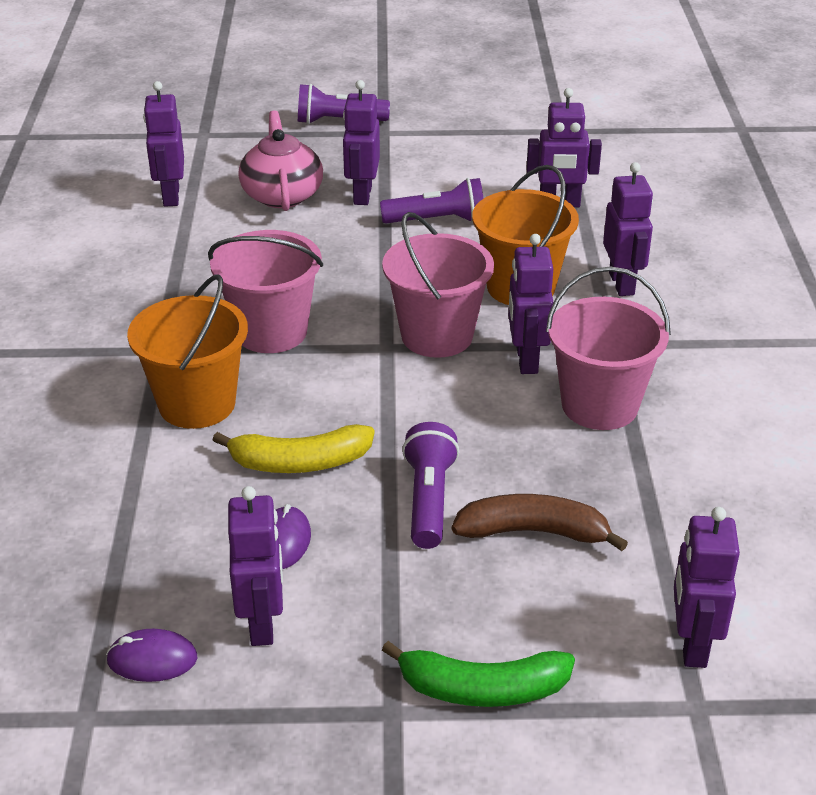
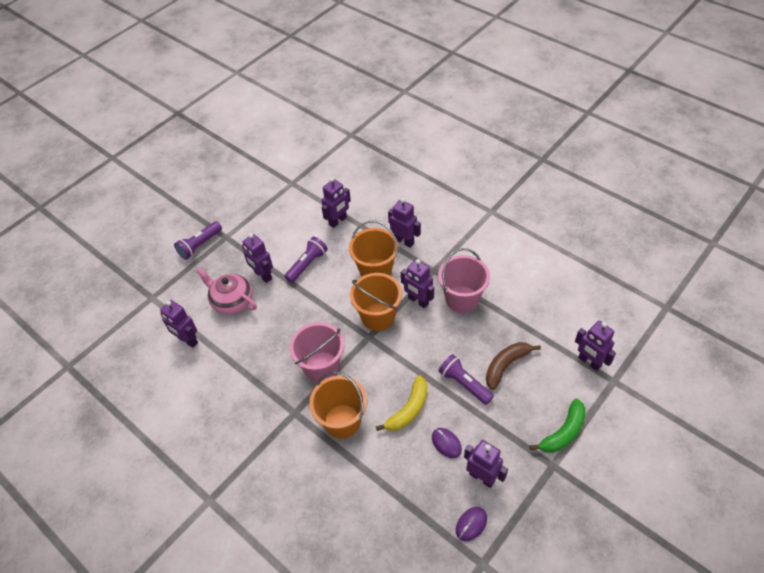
camera: 45 degrees left, 15 degrees up
pink bucket [382,212,494,358] -> orange bucket [350,273,402,331]

